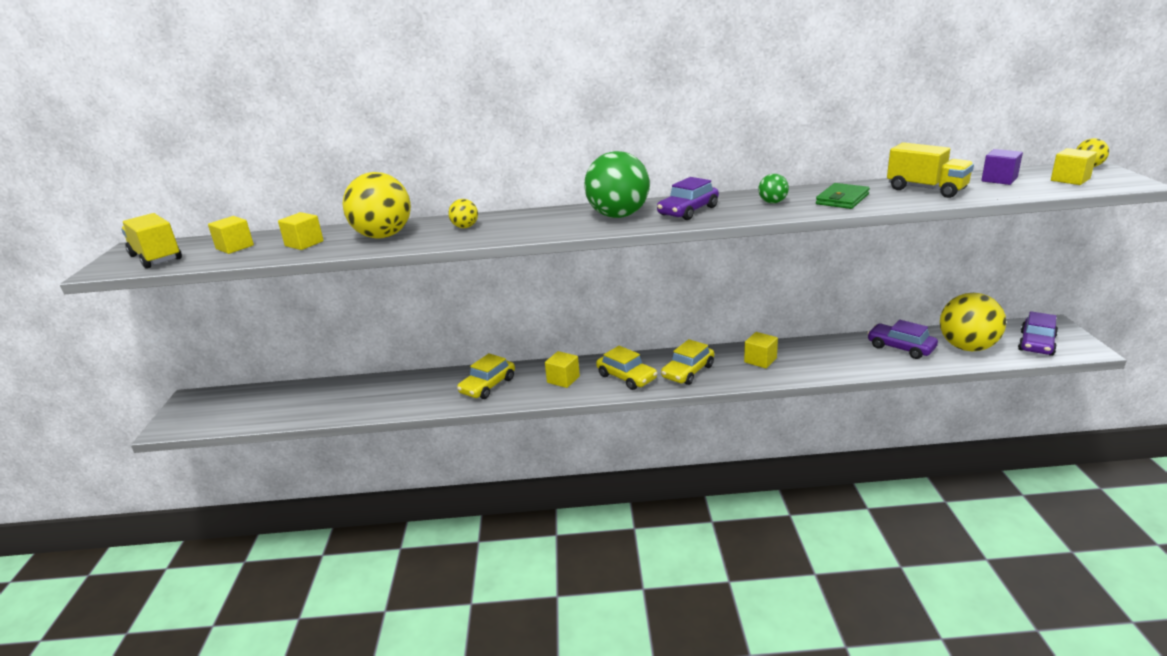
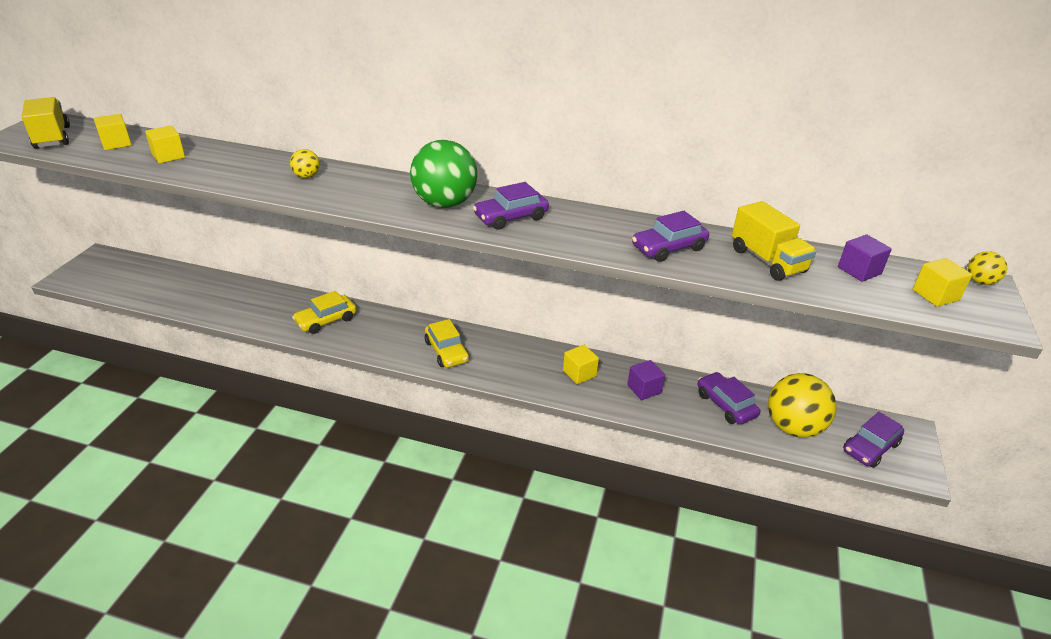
camera: 15 degrees right, 10 degrees up
yellow ball [342,172,411,239] -> none
yellow cube [545,351,580,388] -> none
yellow car [661,339,714,385] -> none
green ball [758,174,789,203] -> none
green wallet [816,183,870,209] -> purple car [632,211,709,262]
none -> purple cube [627,360,665,400]

